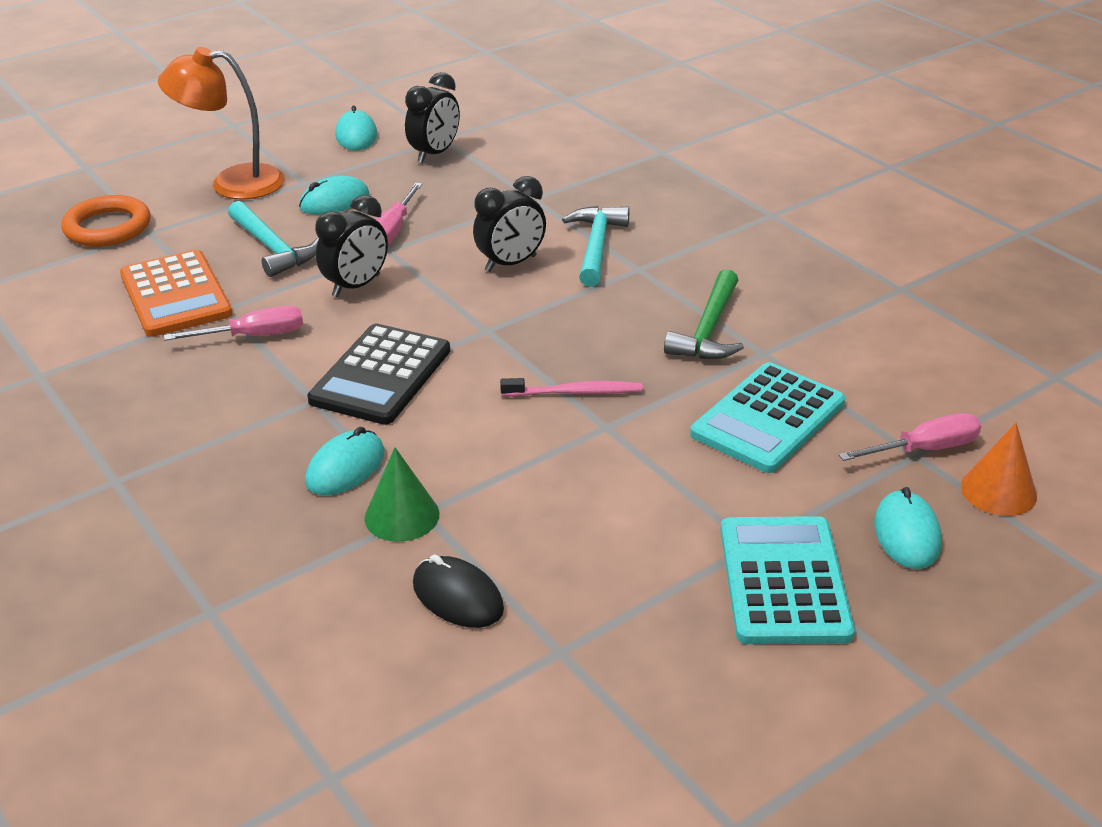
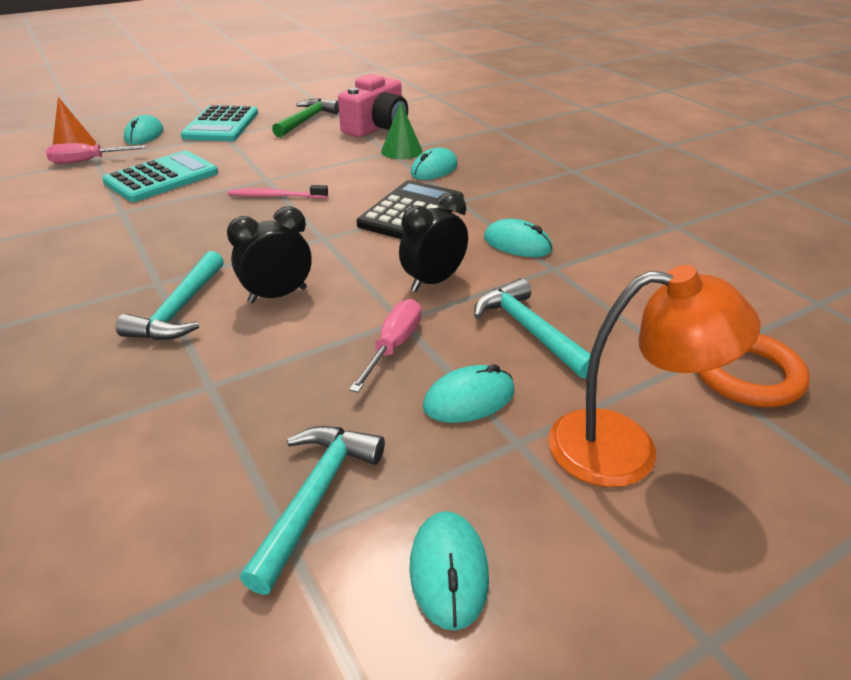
camera: 175 degrees left, 0 degrees up
orange calculator [120,250,232,337] -> none
pink screwdriver [164,305,303,341] -> turquoise mouse [484,219,553,257]
black clock [405,72,460,163] -> turquoise hammer [240,426,385,595]
black mouse [413,554,504,628] -> pink camera [338,74,408,137]
green hammer [664,269,744,359] -> green hammer moved to [272,98,339,137]

